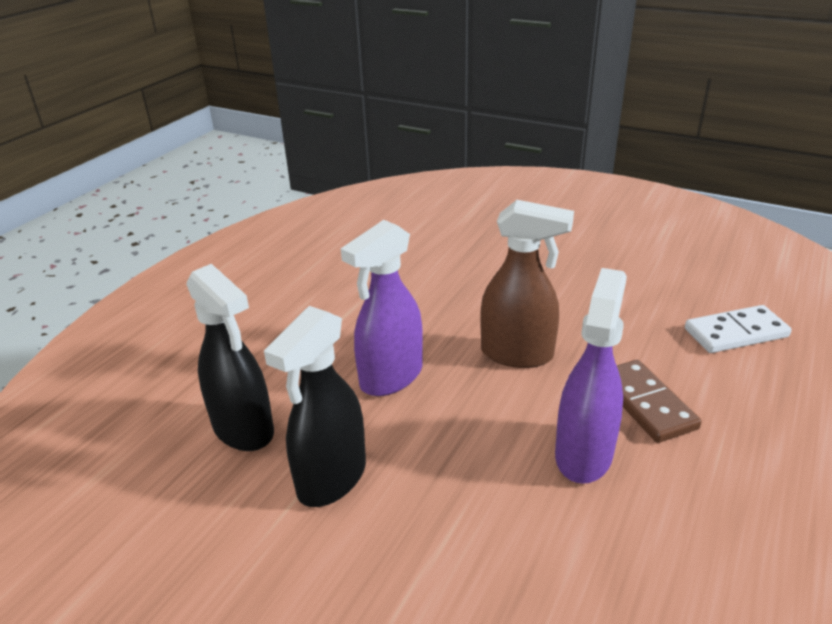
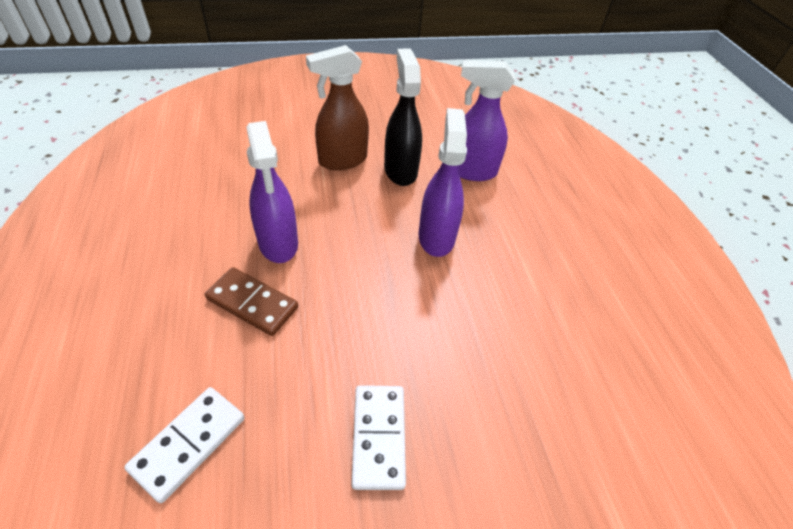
camera: 135 degrees right, 15 degrees up
black spray bottle [186,264,274,451] -> purple spray bottle [459,60,515,181]
brown spray bottle [480,200,574,368] -> brown spray bottle moved to [306,45,369,170]
none -> white domino [351,385,406,490]

